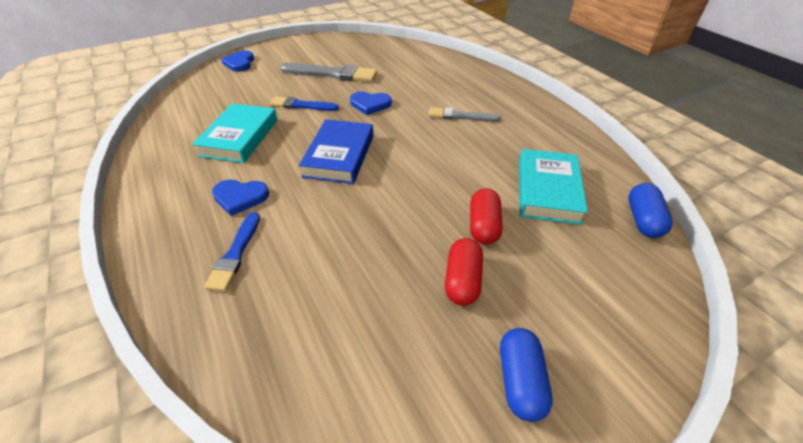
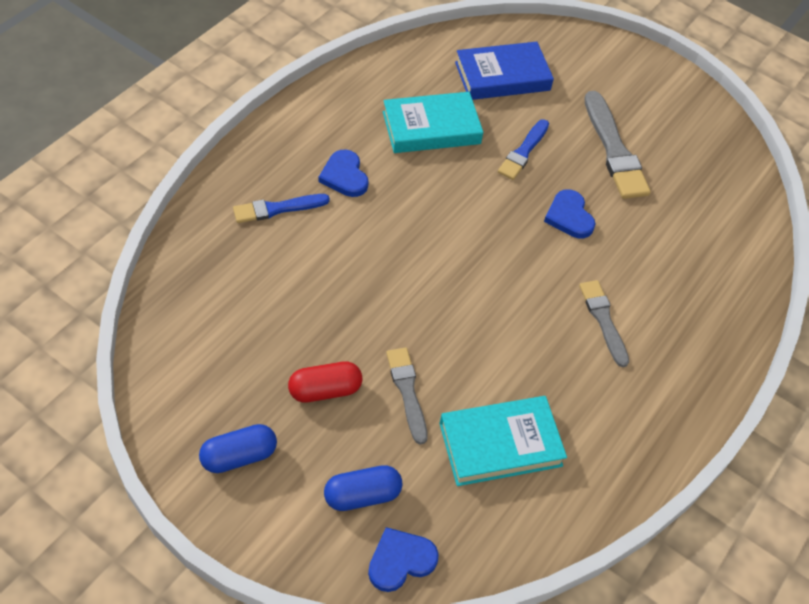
camera: 60 degrees right, 10 degrees up
blue heart [221,50,254,72] -> blue heart moved to [368,527,439,592]
blue brush [270,97,339,111] -> blue brush turned 135 degrees counterclockwise [498,119,549,180]
blue book [299,119,374,184] -> blue book moved to [455,42,554,100]
red capsule [470,188,503,244] -> grey brush [386,347,427,444]
blue capsule [628,183,673,238] -> blue capsule moved to [324,465,403,511]

